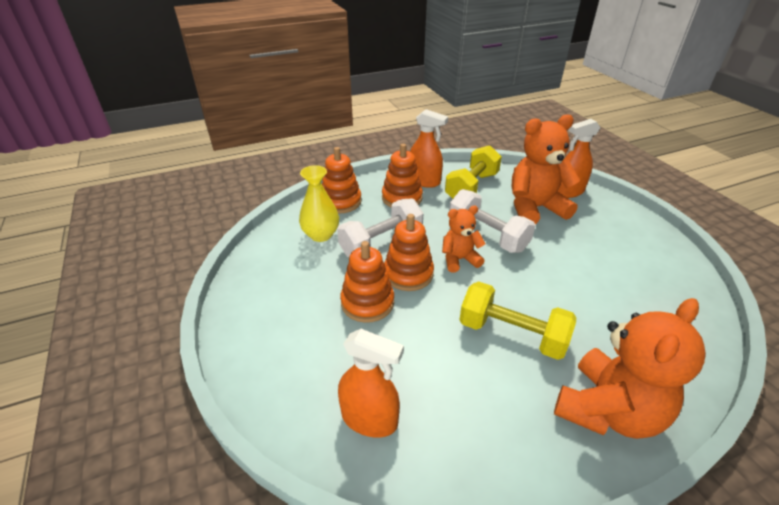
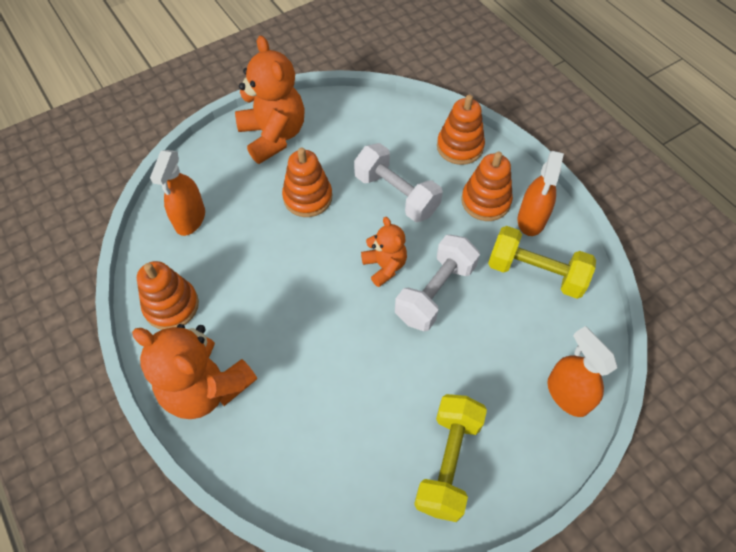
camera: 80 degrees right, 20 degrees up
yellow vase [299,165,339,242] -> none
orange stacking toy [384,214,434,291] -> orange stacking toy moved to [137,261,199,330]
yellow dumbbell [459,281,577,360] -> yellow dumbbell moved to [414,394,487,522]
orange teddy bear [512,114,580,224] -> orange teddy bear moved to [235,36,305,164]

